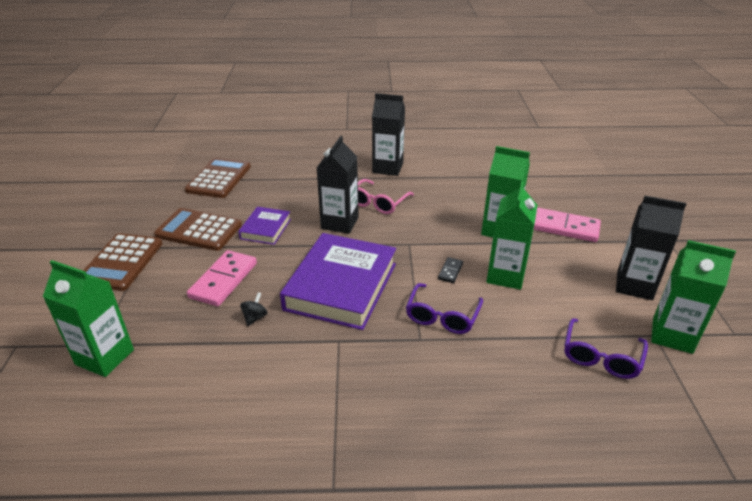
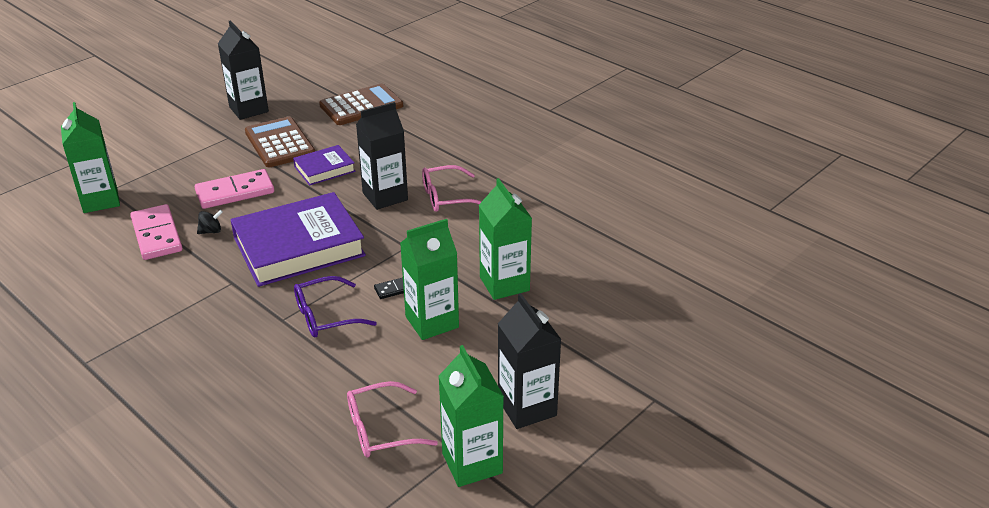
camera: 45 degrees right, 0 degrees up
brown calculator [83,233,163,291] -> none
black carton [372,93,405,176] -> black carton moved to [218,21,269,120]
pink domino [533,208,601,242] -> pink domino moved to [131,204,182,260]
purple glasses [564,318,648,379] -> pink glasses [347,381,438,458]

